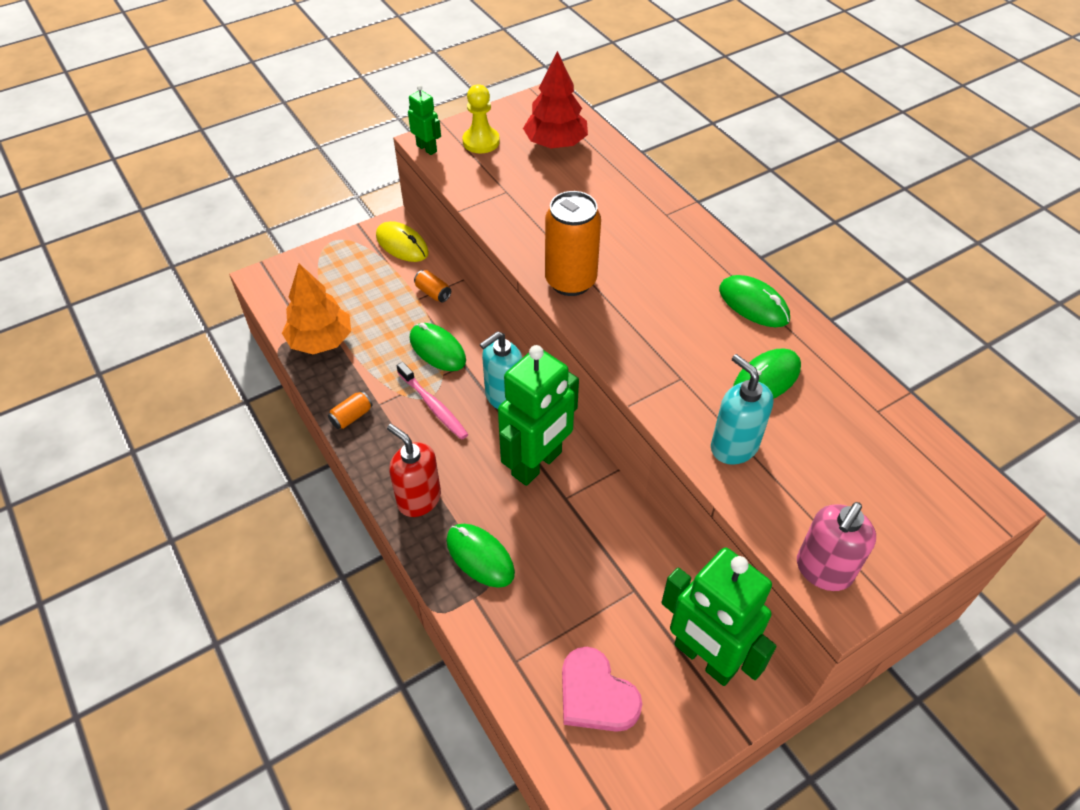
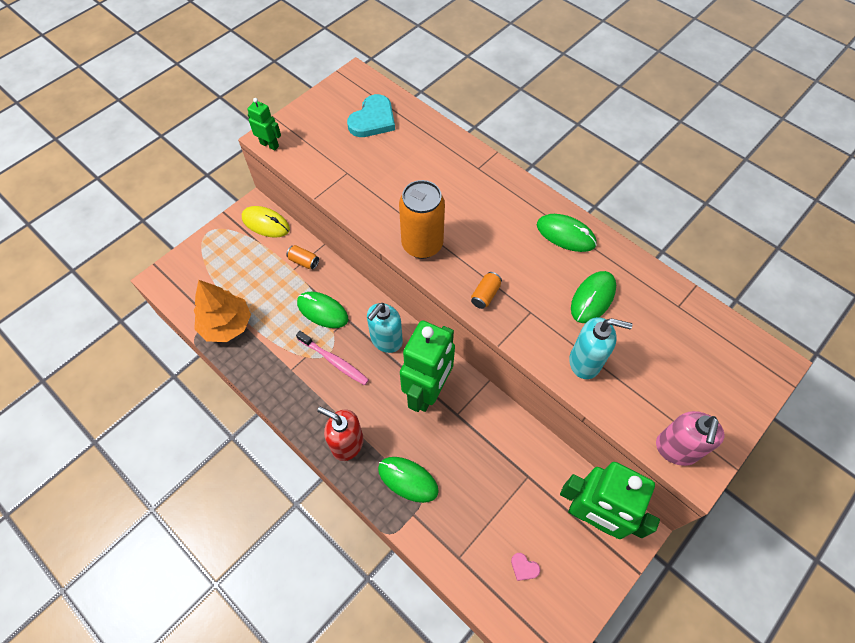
camera: 15 degrees left, 10 degrees up
orange can [328,391,373,429] -> orange can moved to [471,272,502,309]
yellow pawn [463,84,500,153] -> none
red tree [523,51,588,148] -> turquoise heart [347,94,395,137]
pink heart [562,647,642,732] -> pink heart [511,553,540,581], size x0.44
turquoise soap dispenser [711,354,774,465] -> turquoise soap dispenser turned 150 degrees clockwise [569,317,632,379]

